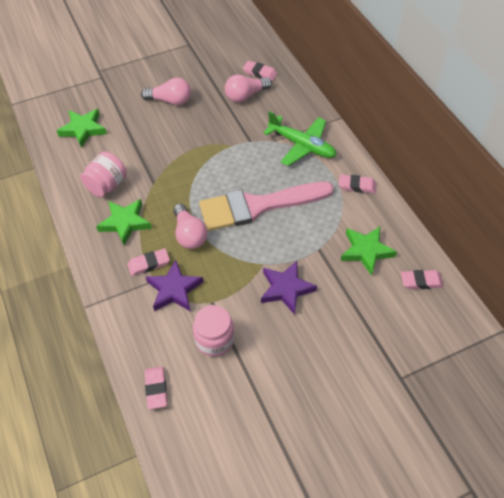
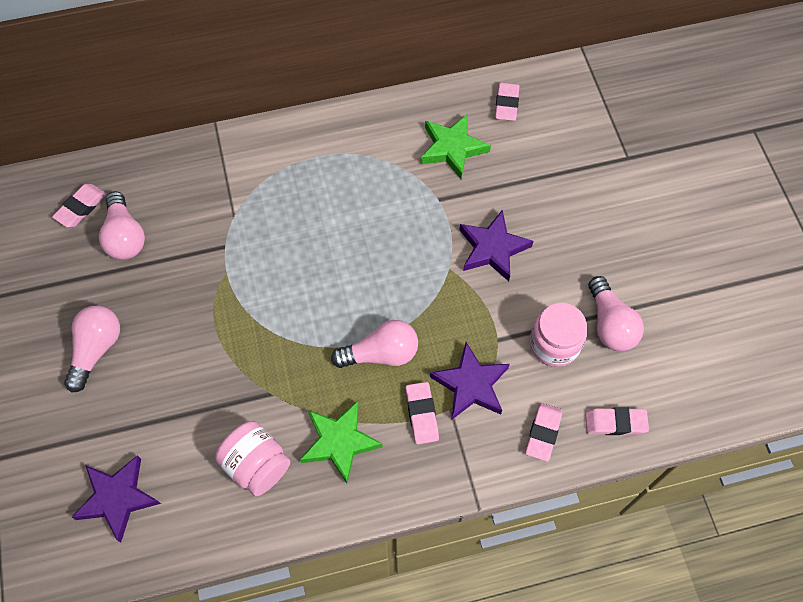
camera: 80 degrees left, 10 degrees up
green star [57,109,107,148] -> purple star [72,455,161,542]
pink brush [199,182,334,231] -> none
green plane [263,111,336,166] -> none
pink eraser [339,174,376,193] -> pink eraser moved to [525,403,563,462]
none -> pink light bulb [588,276,644,351]

